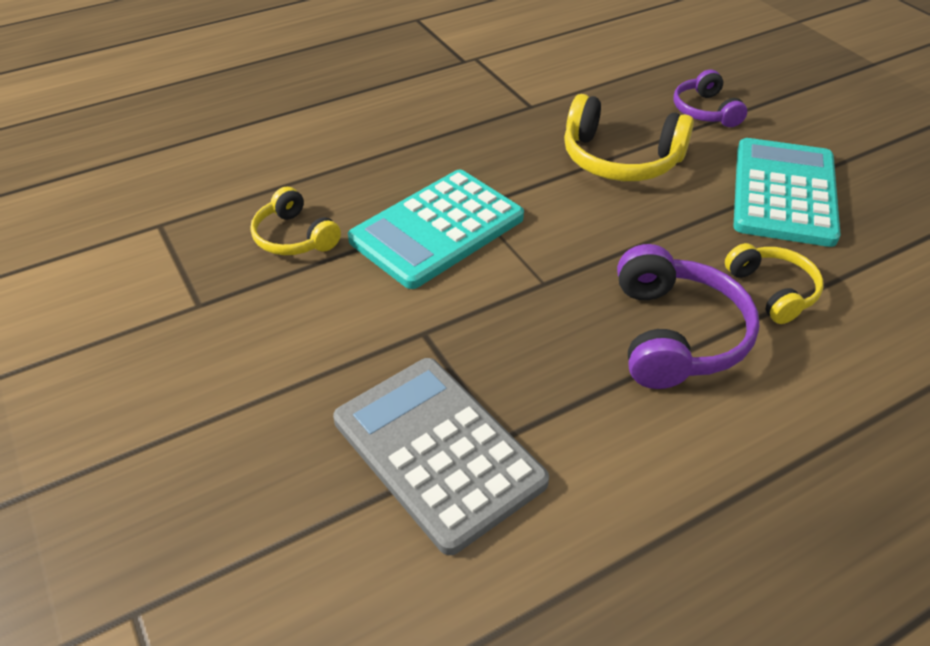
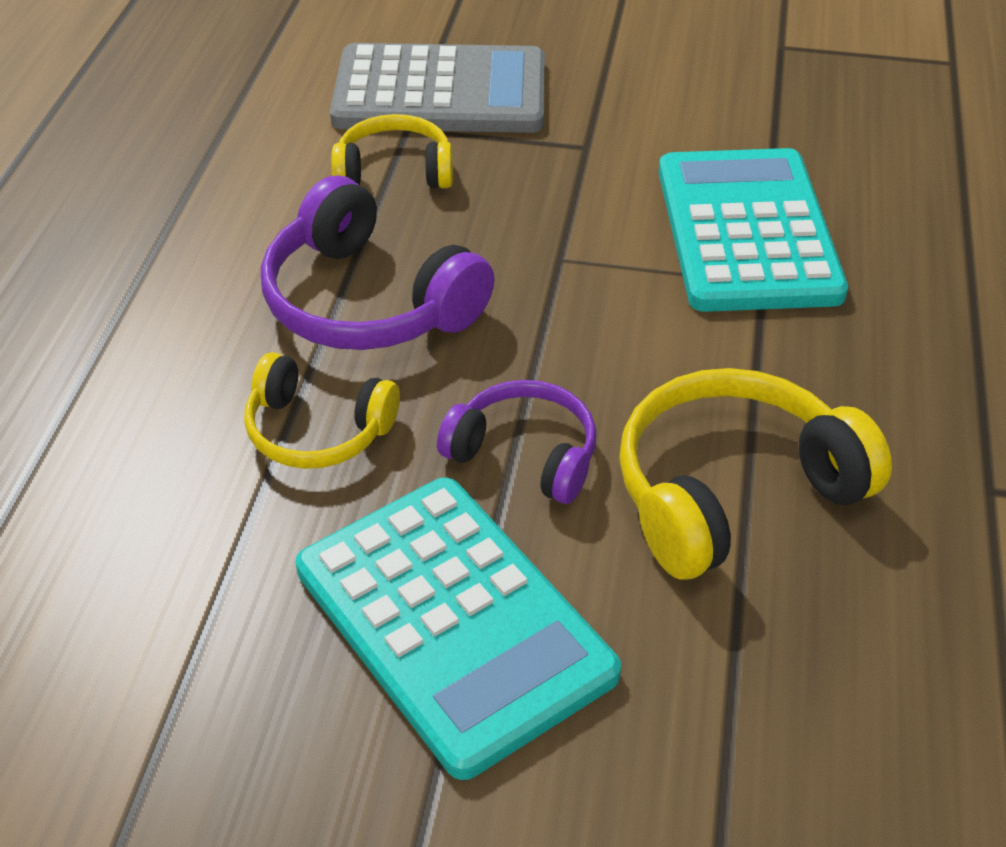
camera: 130 degrees right, 0 degrees up
yellow headphones [250,187,341,255] -> yellow headphones moved to [331,114,453,188]
purple headphones [674,70,747,127] -> purple headphones moved to [437,380,597,504]

